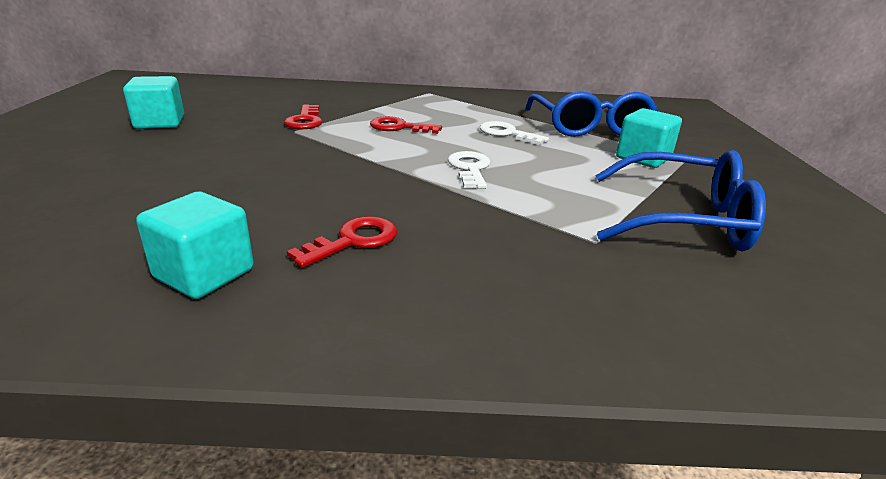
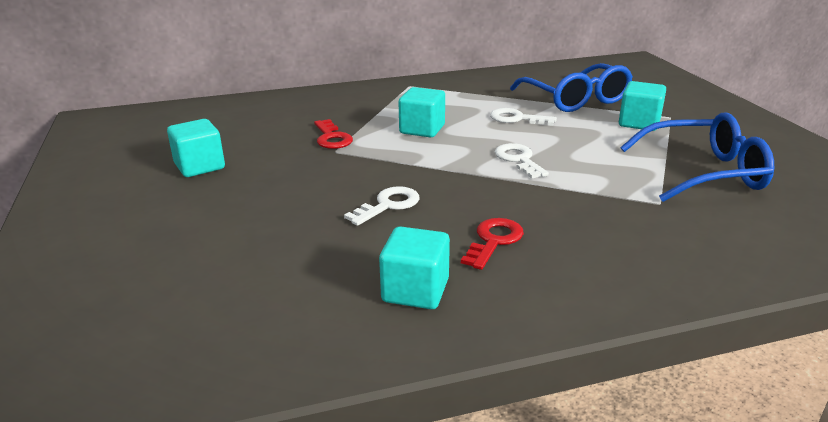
camera: 15 degrees left, 0 degrees up
red key [370,116,442,134] -> turquoise cube [399,87,445,138]
none -> white key [344,186,419,226]

